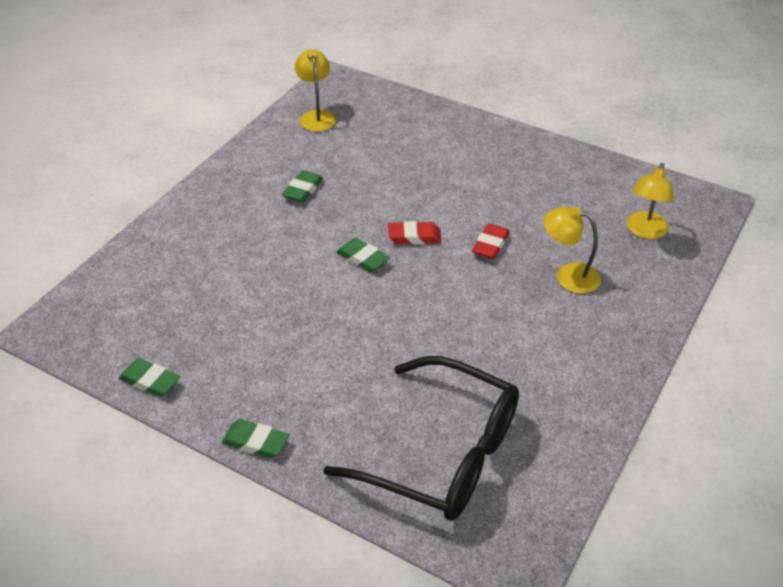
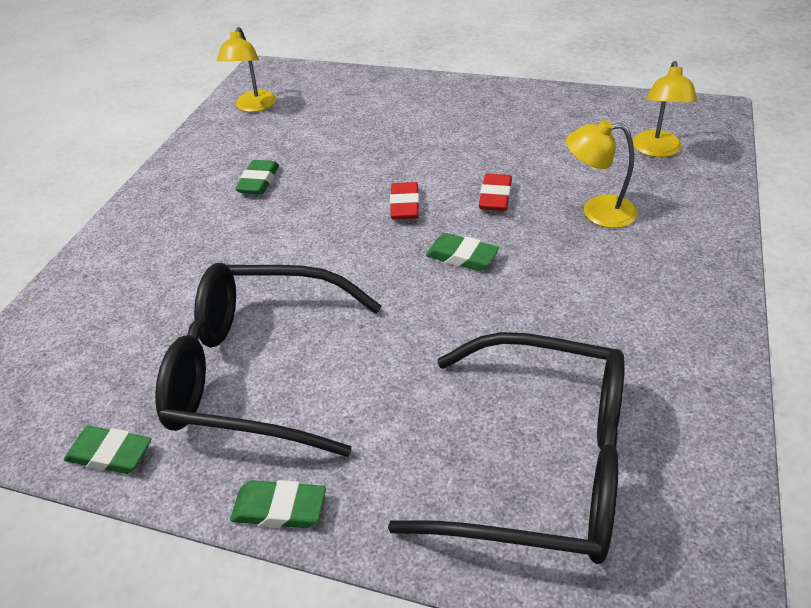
camera: 10 degrees left, 0 degrees up
yellow lamp [295,49,336,132] -> yellow lamp turned 150 degrees counterclockwise [217,27,276,112]
green eraser [336,238,390,272] -> green eraser moved to [426,233,499,271]
red eraser [388,221,441,244] -> red eraser turned 75 degrees counterclockwise [390,182,419,220]
none -> black glasses [155,263,382,457]

